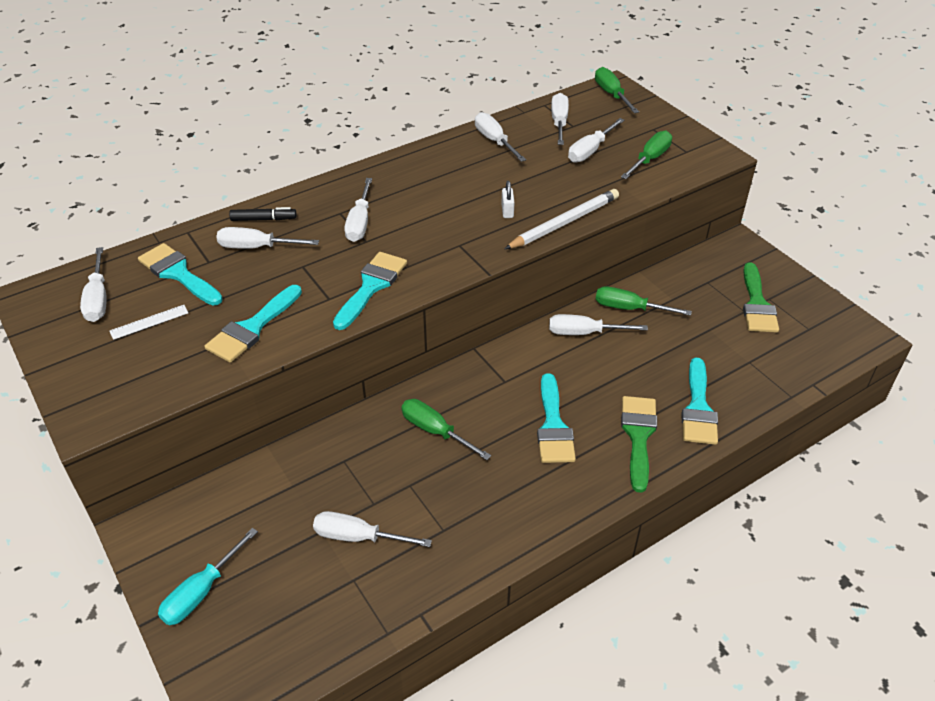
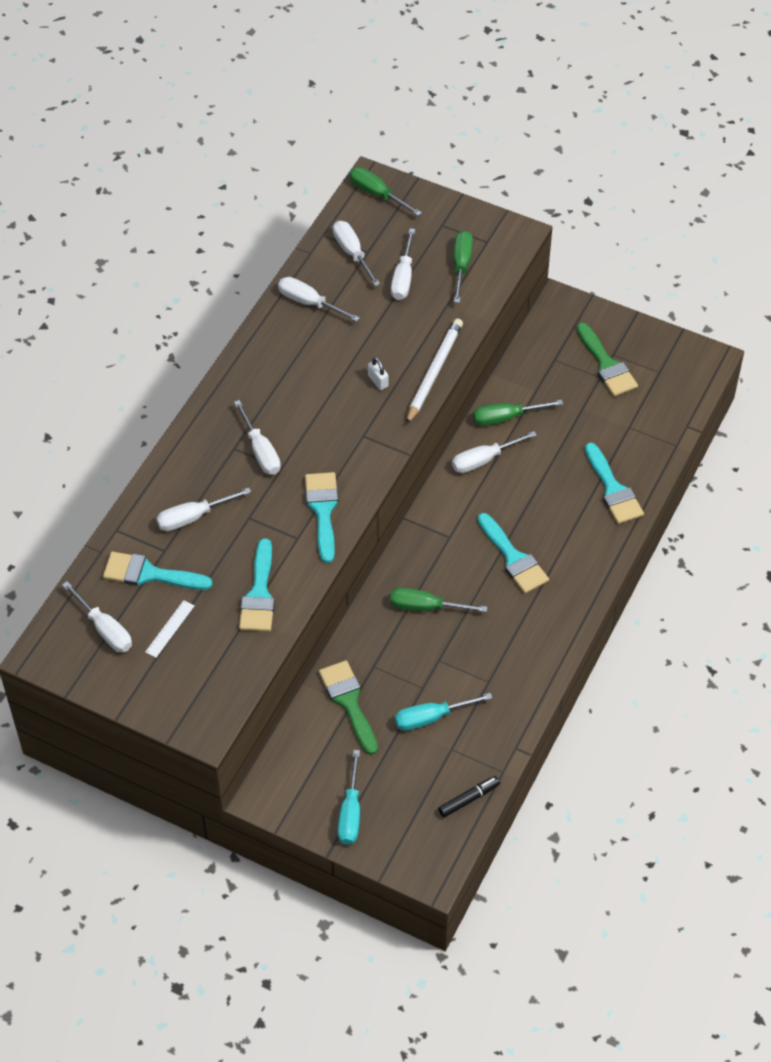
camera: 30 degrees left, 10 degrees up
black marker [229,207,297,221] -> black marker moved to [438,776,500,817]
white screwdriver [313,511,432,547] -> turquoise screwdriver [395,693,493,731]
green brush [621,396,657,493] -> green brush moved to [319,660,378,755]

